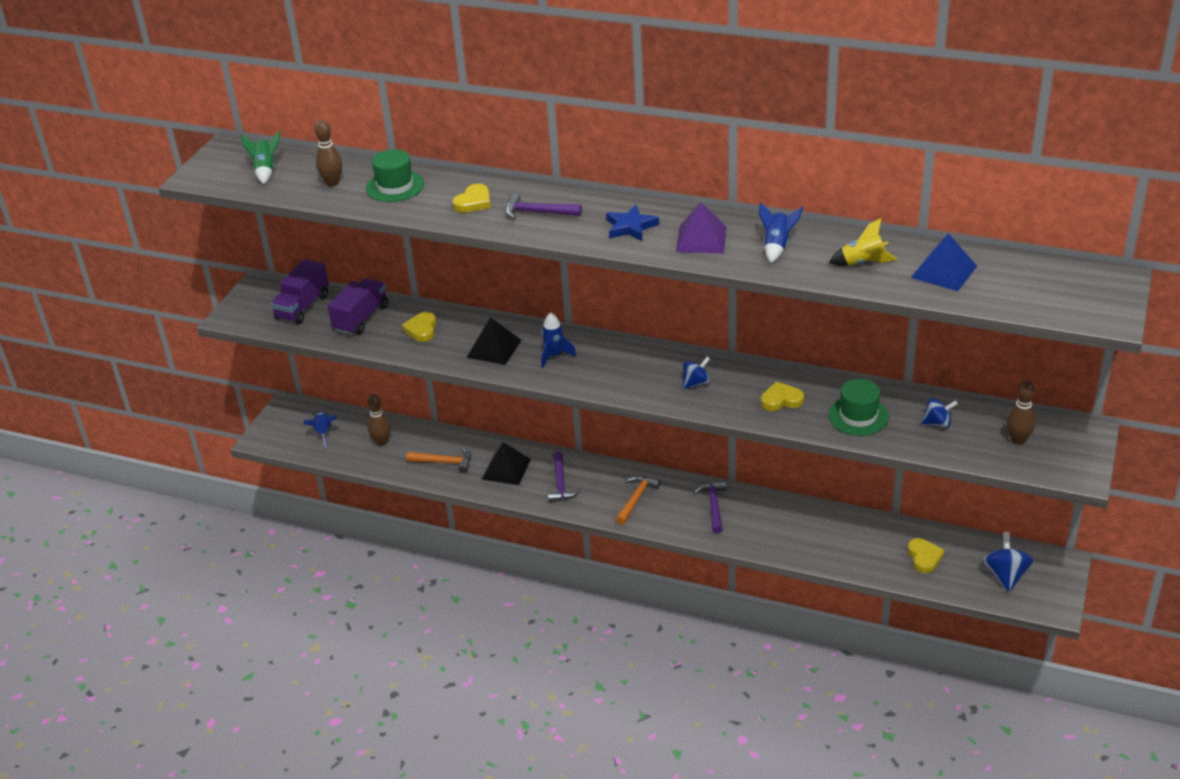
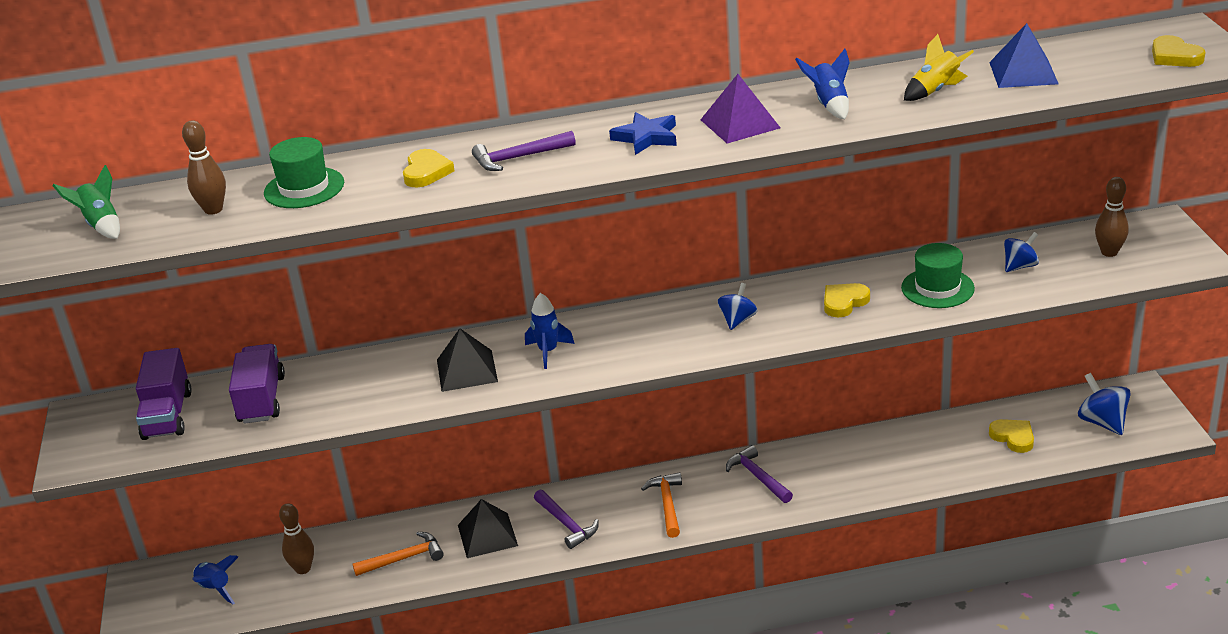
camera: 30 degrees left, 5 degrees down
yellow heart [402,312,436,342] -> yellow heart moved to [1152,35,1205,67]

